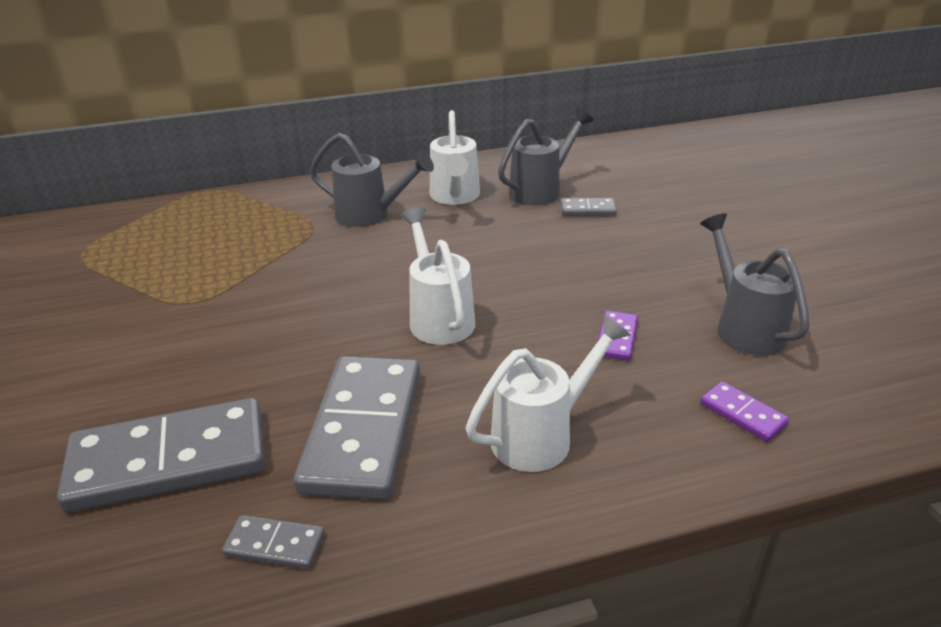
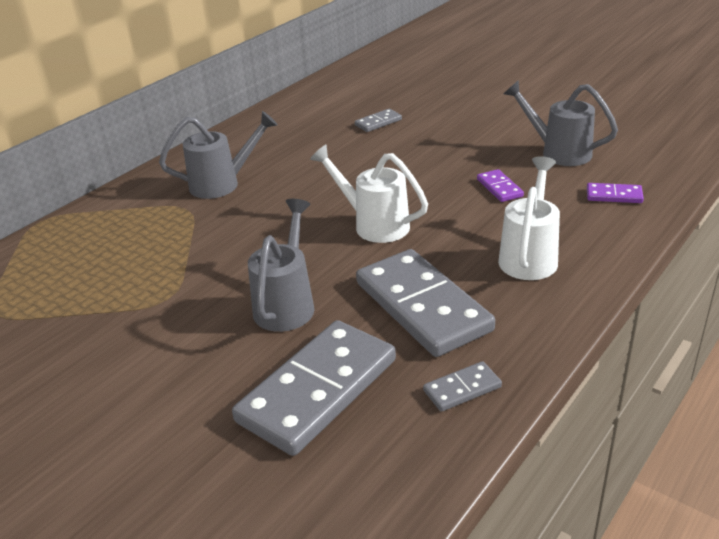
camera: 35 degrees left, 0 degrees up
white watering can [430,110,480,205] -> none
grey watering can [498,108,594,205] -> grey watering can moved to [248,199,314,332]

